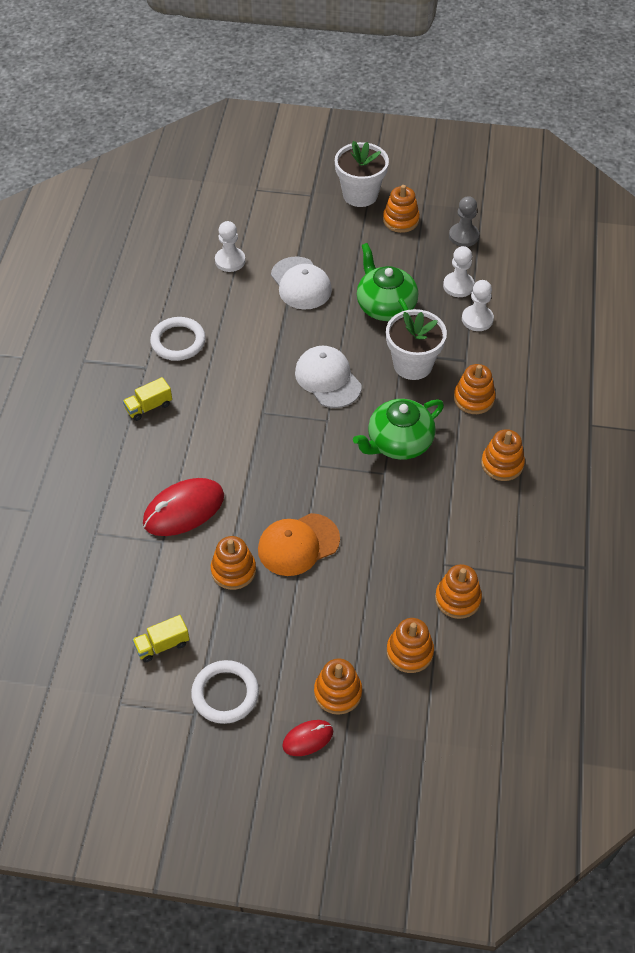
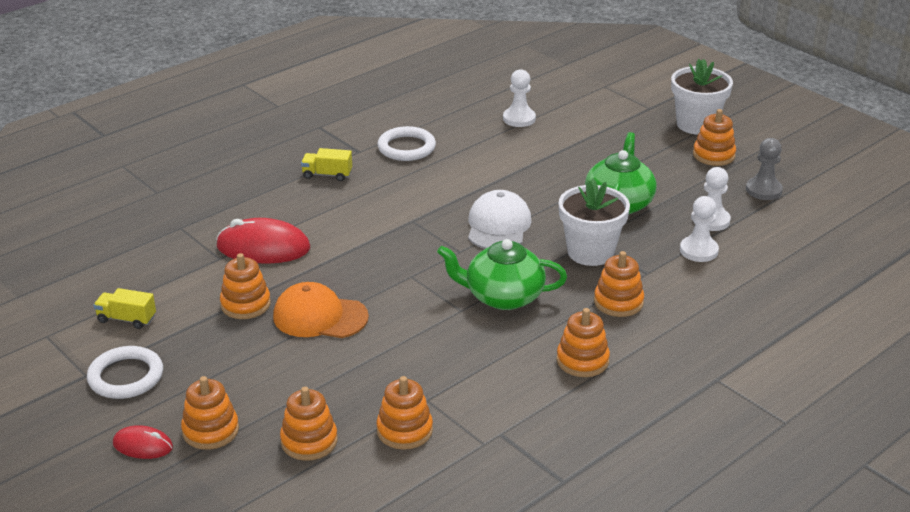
camera: 40 degrees right, 20 degrees down
white cap [271,256,332,309] -> none

